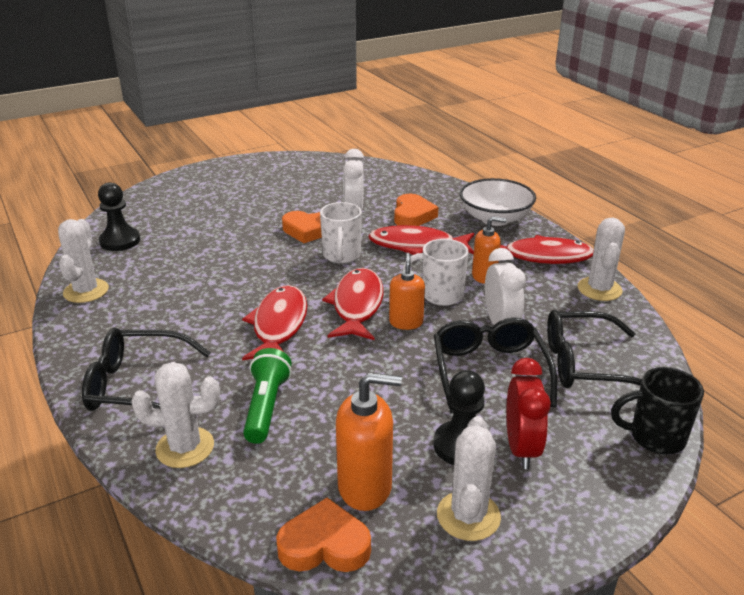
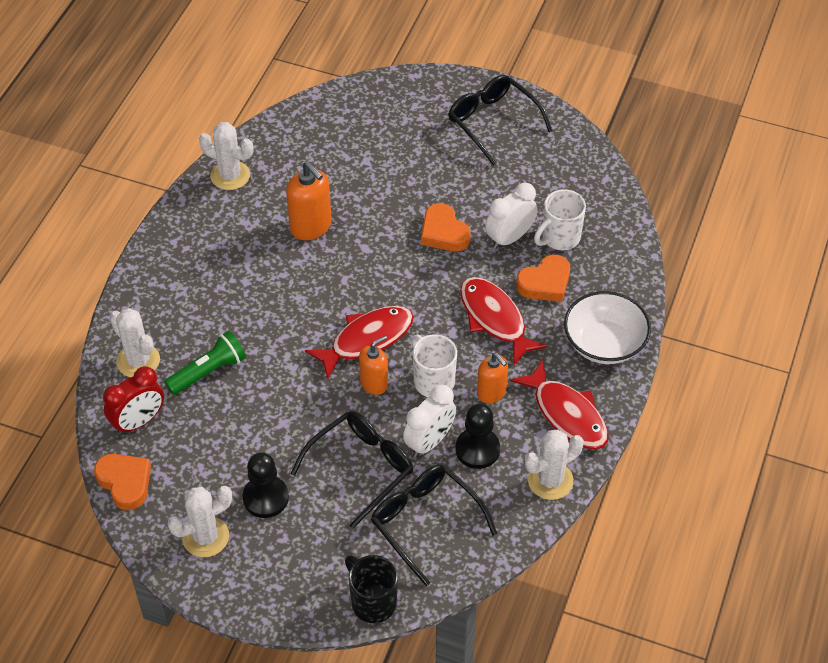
camera: 50 degrees right, 20 degrees up
white cactus [58,219,109,303] -> white cactus turned 60 degrees clockwise [199,122,253,190]
black glasses [82,328,211,411] -> black glasses moved to [448,75,553,166]
black pawn [98,182,140,251] -> black pawn moved to [455,404,500,469]
red fish [242,285,307,361] -> none
white mug [320,202,362,264] -> white mug moved to [534,189,586,250]
orange soap dispenser [336,373,402,511] -> orange soap dispenser moved to [286,162,331,240]
red clock [506,358,551,469] -> red clock moved to [103,366,164,435]

